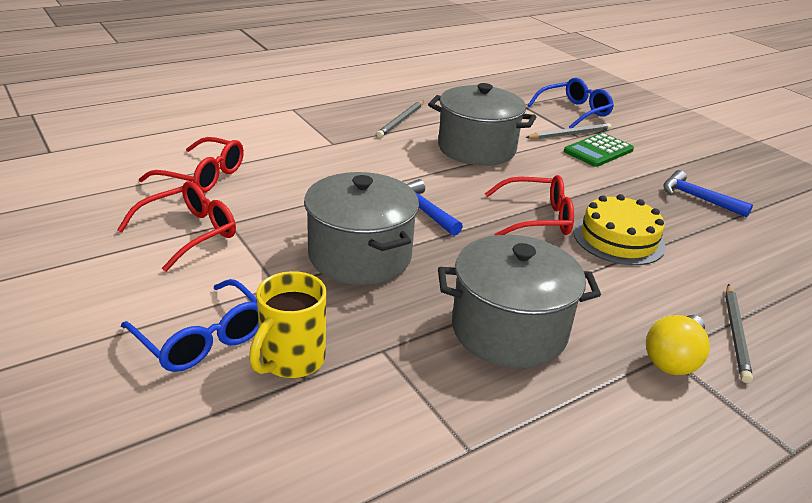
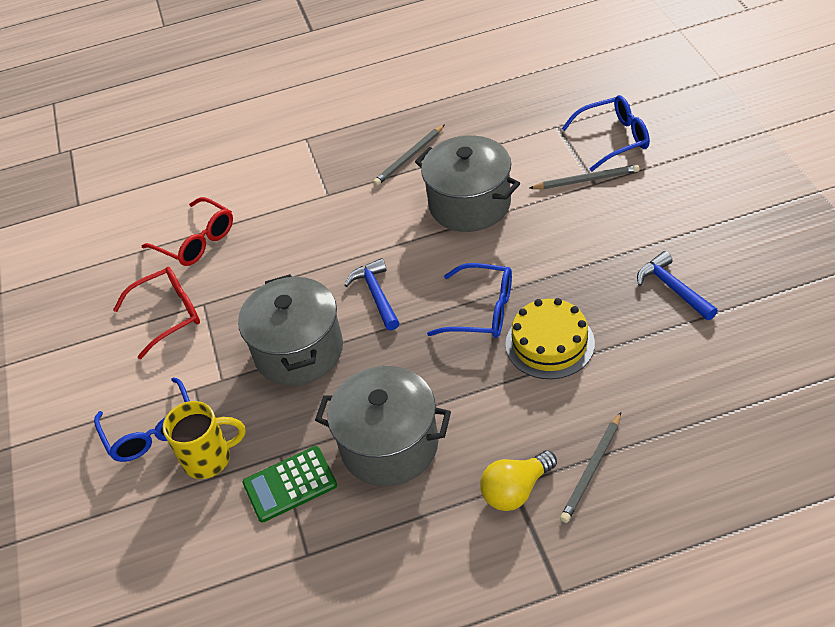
camera: 25 degrees right, 15 degrees up
yellow mug [249,271,327,378] -> yellow mug turned 150 degrees counterclockwise [163,401,246,479]
red glasses [485,175,574,235] -> blue glasses [427,263,512,338]
green calculator [564,133,634,167] -> green calculator moved to [242,446,337,523]

